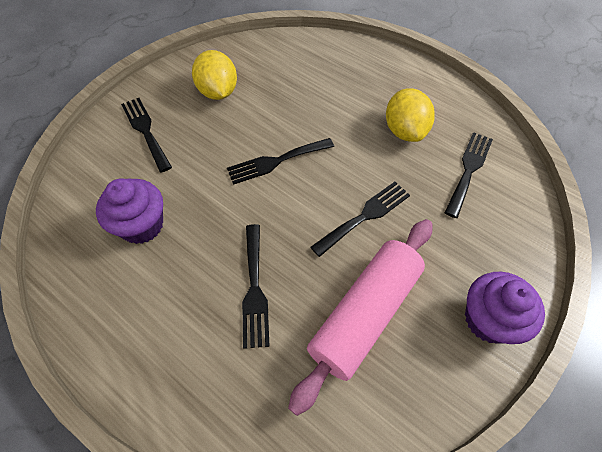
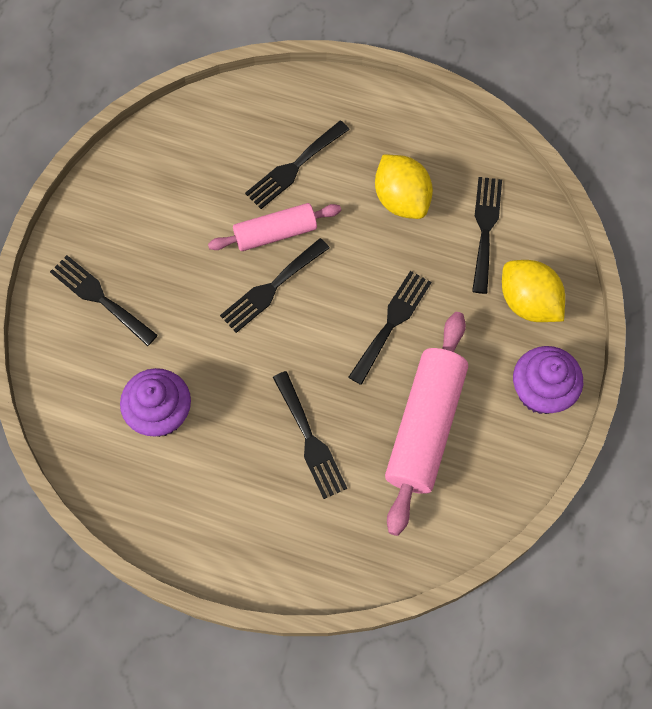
camera: 20 degrees left, 10 degrees up
yellow lemon [192,50,237,100] -> yellow lemon moved to [502,260,565,322]
none -> pink rolling pin [208,203,341,251]
none -> black fork [245,121,350,209]

